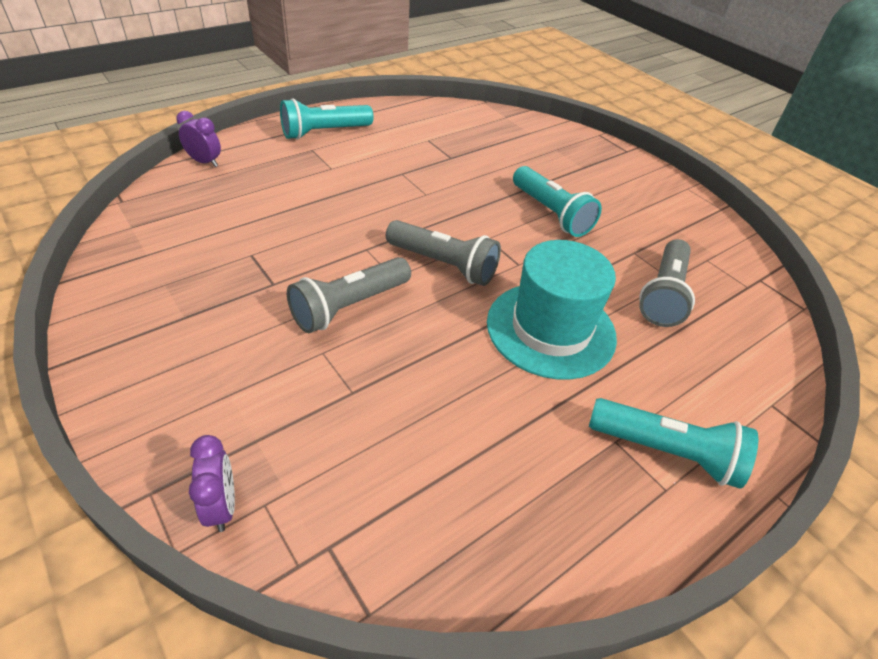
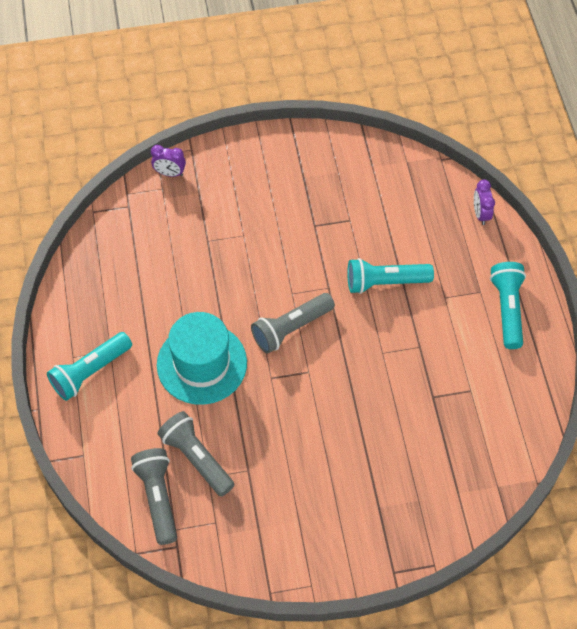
camera: 120 degrees right, 15 degrees up
purple clock [177,111,221,167] -> purple clock turned 120 degrees clockwise [474,179,495,225]
grey flashlight [287,257,411,333] -> grey flashlight moved to [131,448,177,545]
turquoise flashlight [513,166,602,237] -> turquoise flashlight moved to [347,258,434,294]

